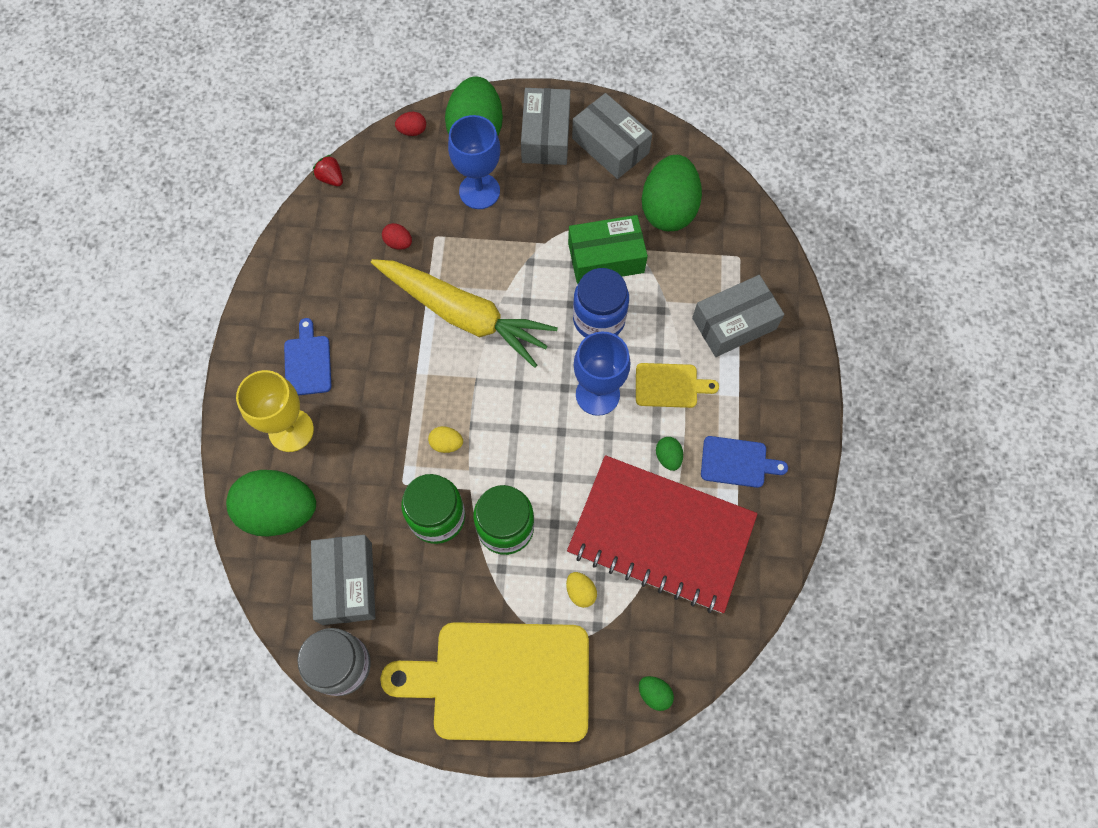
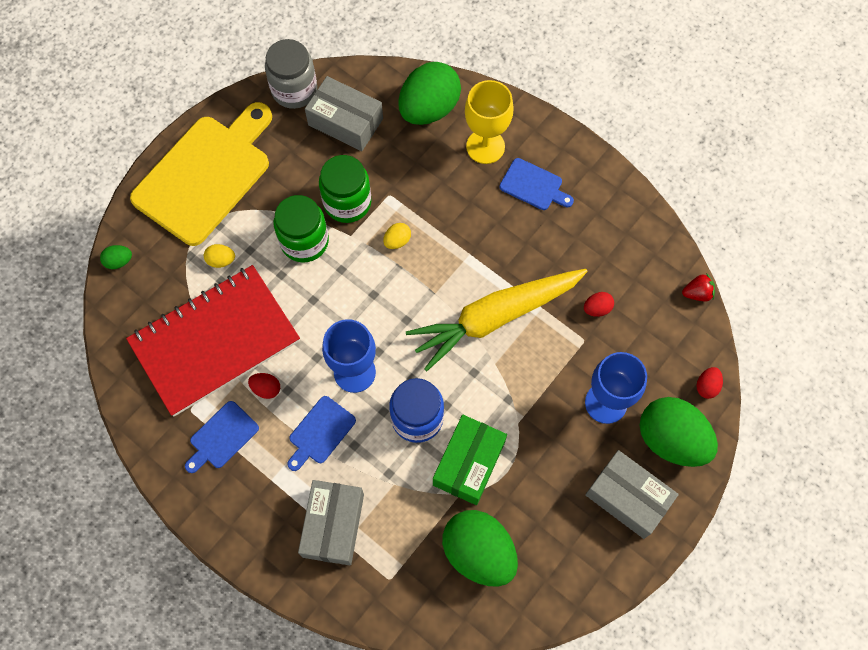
camera: 125 degrees right, 0 degrees up
grey box [572,93,652,179] -> none
yellow cutting board [636,363,719,408] -> blue cutting board [287,396,356,471]
green egg [656,437,683,471] -> red egg [248,373,280,399]

